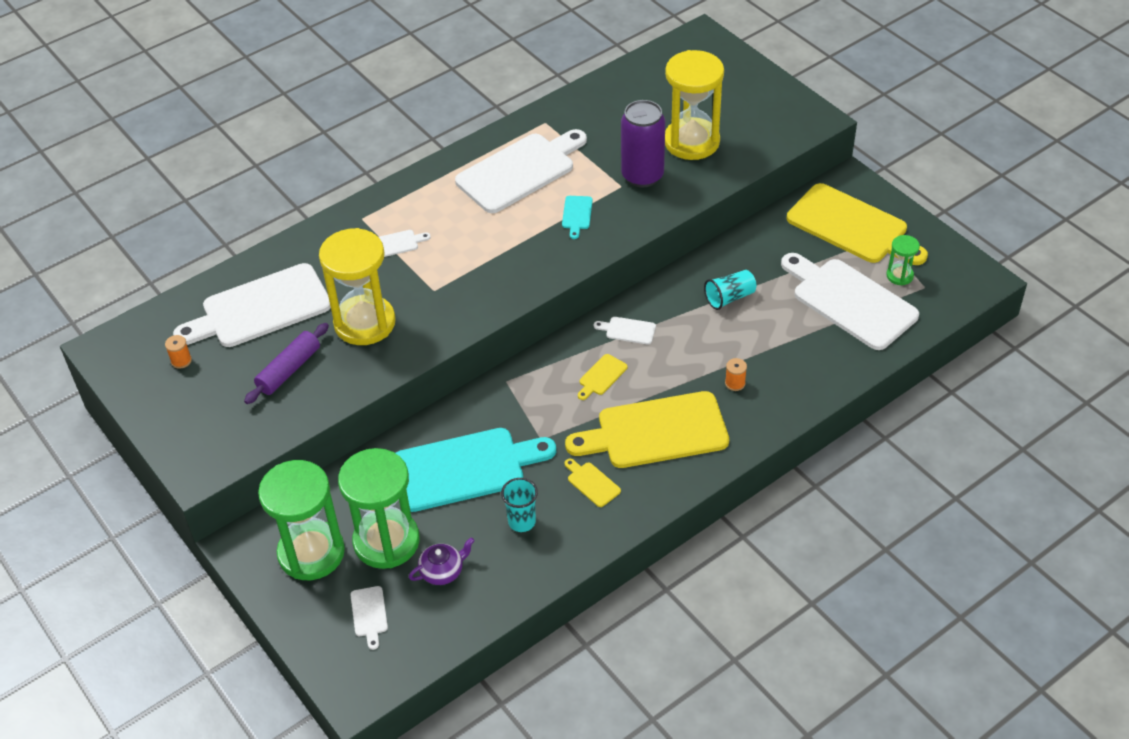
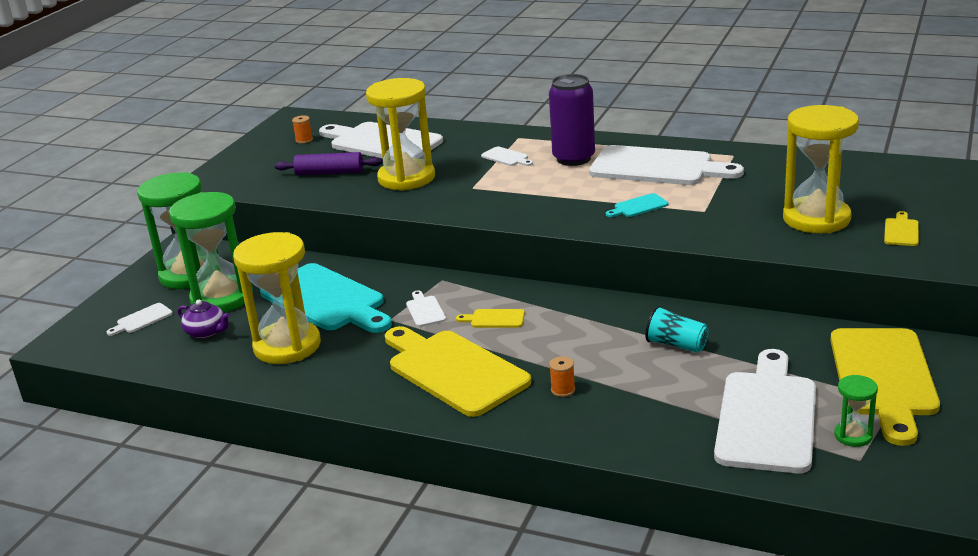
camera: 60 degrees right, 20 degrees down
turquoise cup [501,478,538,532] -> yellow hourglass [233,232,321,364]
yellow cutting board [565,459,621,507] -> yellow cutting board moved to [884,211,919,246]
white cutting board [594,317,656,345] -> white cutting board moved to [406,290,446,327]
purple can [621,100,665,188] -> purple can moved to [549,74,595,166]

